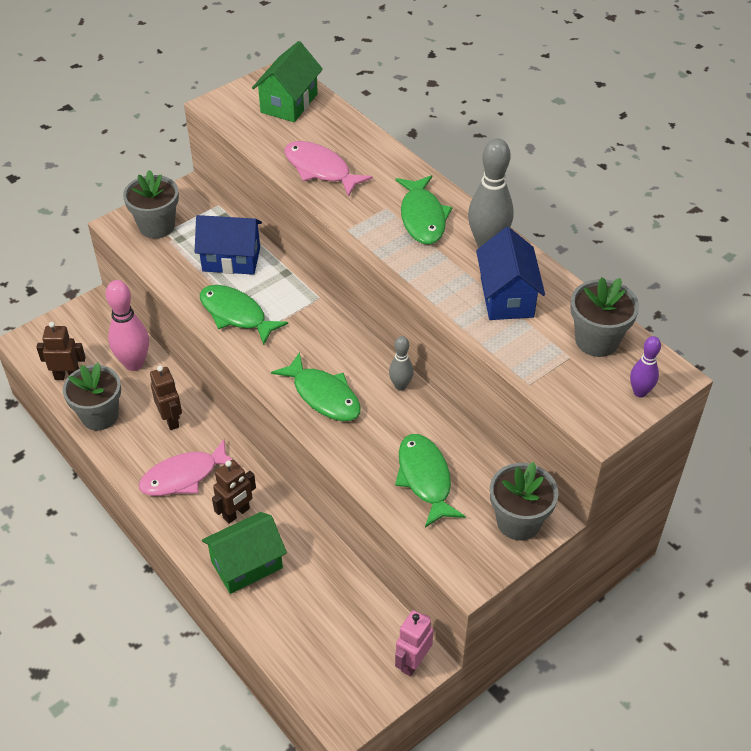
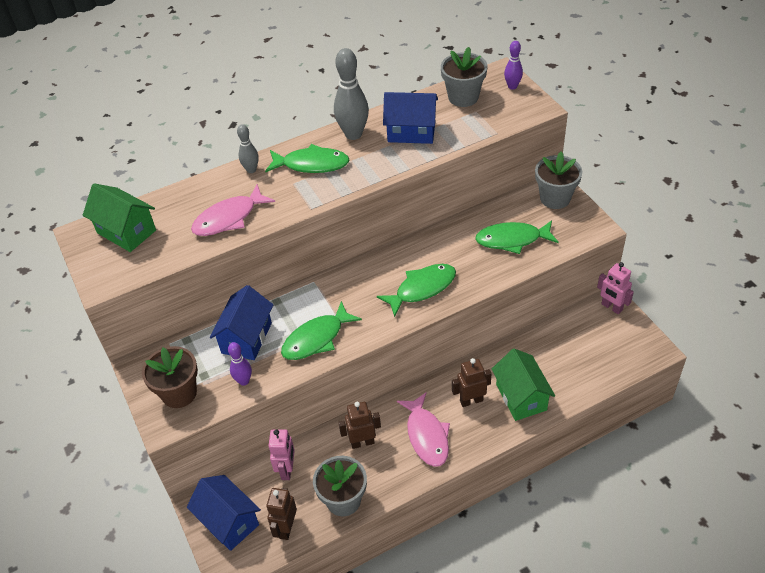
camera: 75 degrees left, 0 degrees up
pink bowling pin [106,280,149,371] -> pink robot [268,429,295,480]
grey flower pot [123,170,179,239] -> brown flower pot [142,346,198,408]
brown robot [212,460,256,524] -> brown robot turned 75 degrees counterclockwise [452,358,491,407]
grey bowling pin [389,336,414,391] -> grey bowling pin moved to [237,124,259,173]
none -> blue house [187,475,261,551]
none -> purple bowling pin [228,342,252,386]

